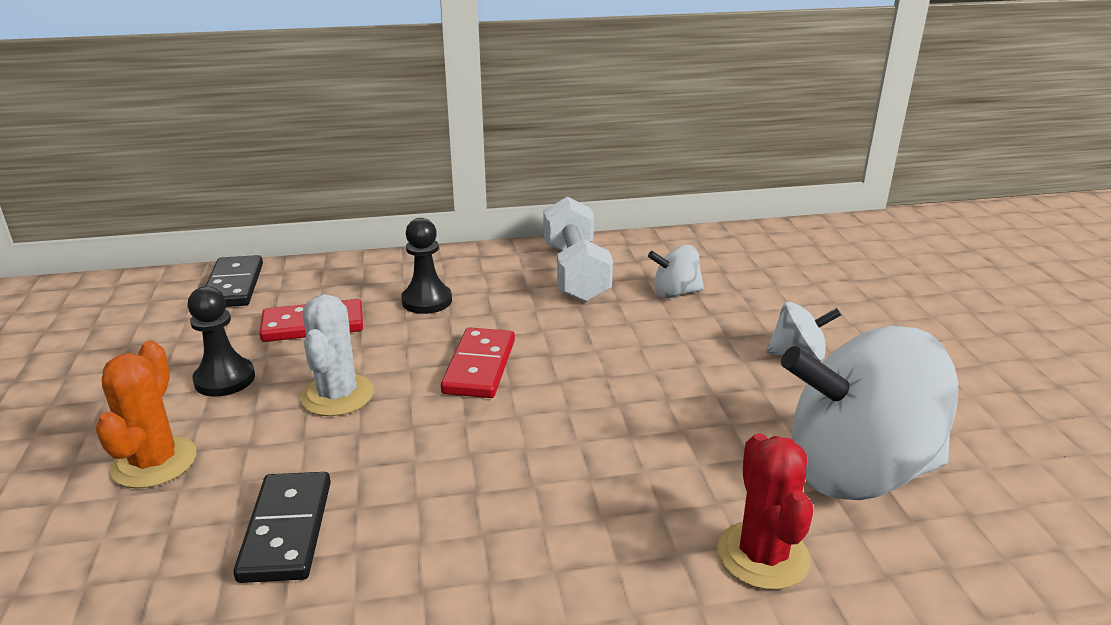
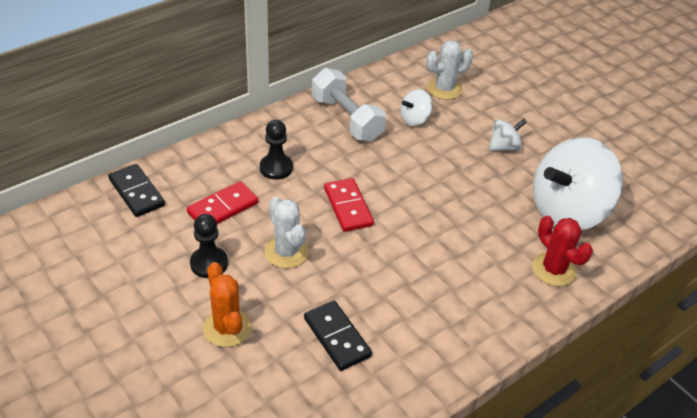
camera: 30 degrees left, 15 degrees up
none -> white cactus [426,40,473,100]

